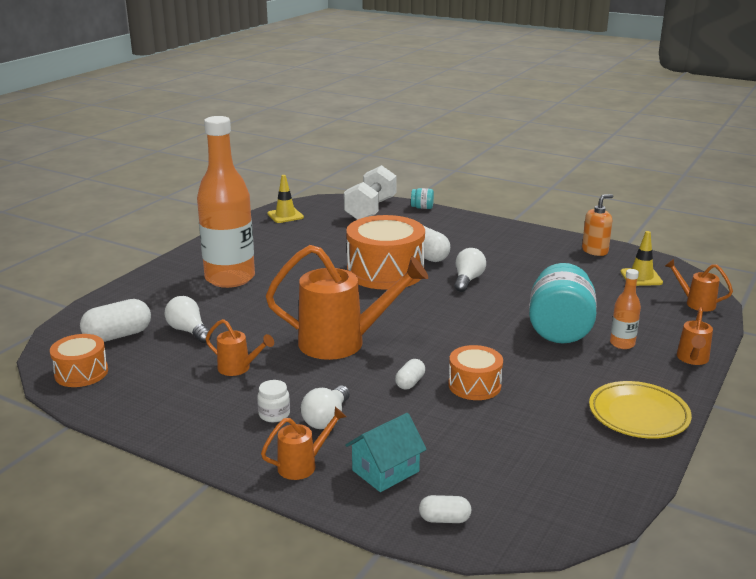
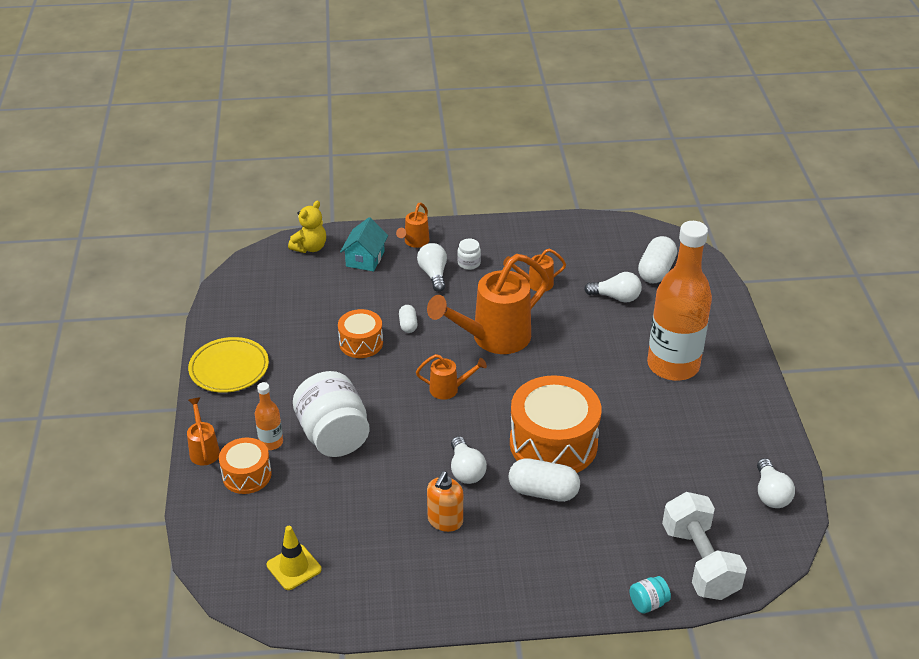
camera: 145 degrees right, 15 degrees up
orange drum [50,334,108,387] -> orange drum moved to [219,437,271,494]
yellow traffic cone [268,175,304,223] -> white light bulb [757,458,795,508]
white capsule [419,495,471,523] -> yellow teddy bear [288,201,326,253]
turquoise jar [529,263,597,343] -> white jar [293,371,369,457]
orange soap dispenser [582,194,613,256] -> orange soap dispenser moved to [427,471,463,532]
orange watering can [665,259,733,312] -> orange watering can moved to [416,354,487,400]

